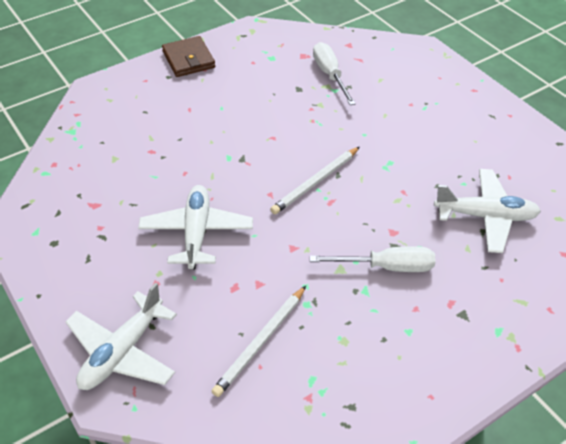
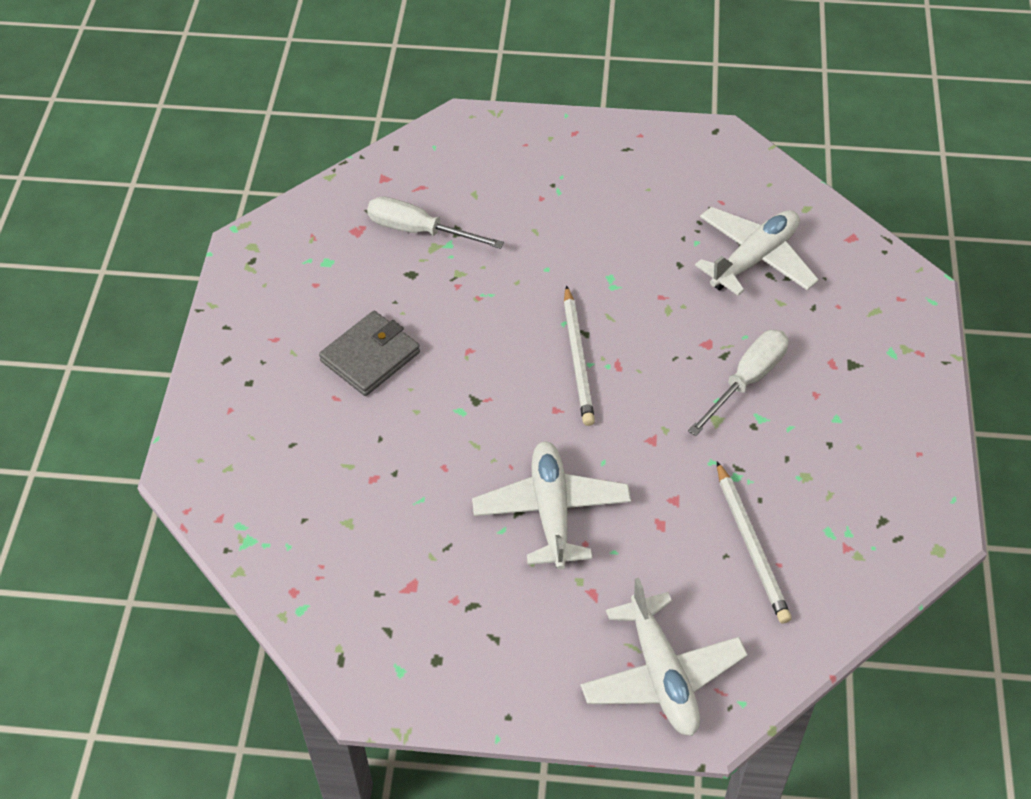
camera: 50 degrees left, 5 degrees up
white plane [138,185,253,269] -> white plane turned 45 degrees clockwise [472,442,631,570]
brown wallet [162,36,215,77] -> none
none -> grey wallet [319,311,420,396]

